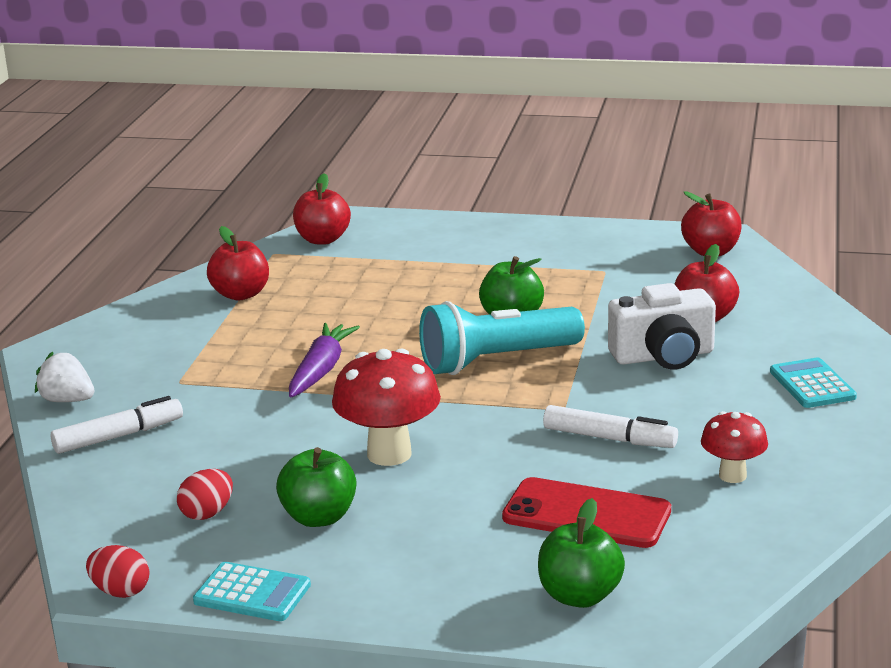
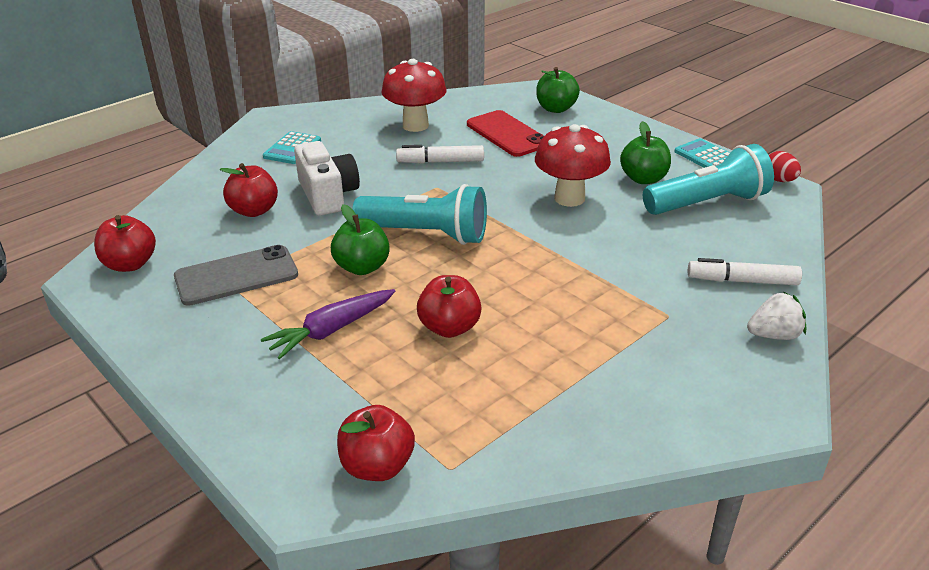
camera: 145 degrees left, 10 degrees up
white strawberry [35,351,94,402] -> white strawberry turned 75 degrees counterclockwise [747,292,806,340]
red egg [177,469,233,520] -> turquoise flashlight [643,144,774,215]
red apple [207,226,269,301] -> red apple moved to [417,275,482,338]
purple carrot [289,323,360,398] -> purple carrot moved to [261,289,395,359]
white marker [543,405,678,448] -> white marker turned 60 degrees counterclockwise [396,145,484,164]
white camera [608,283,716,370] -> white camera turned 45 degrees clockwise [294,141,360,216]
red mushroom [701,411,768,483] -> red mushroom [381,59,447,132], size x1.68
none -> grey phone [174,245,298,306]

